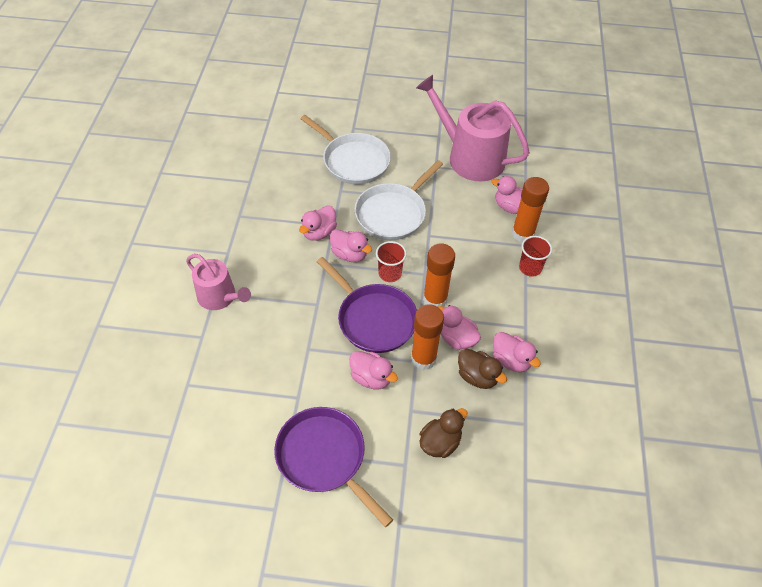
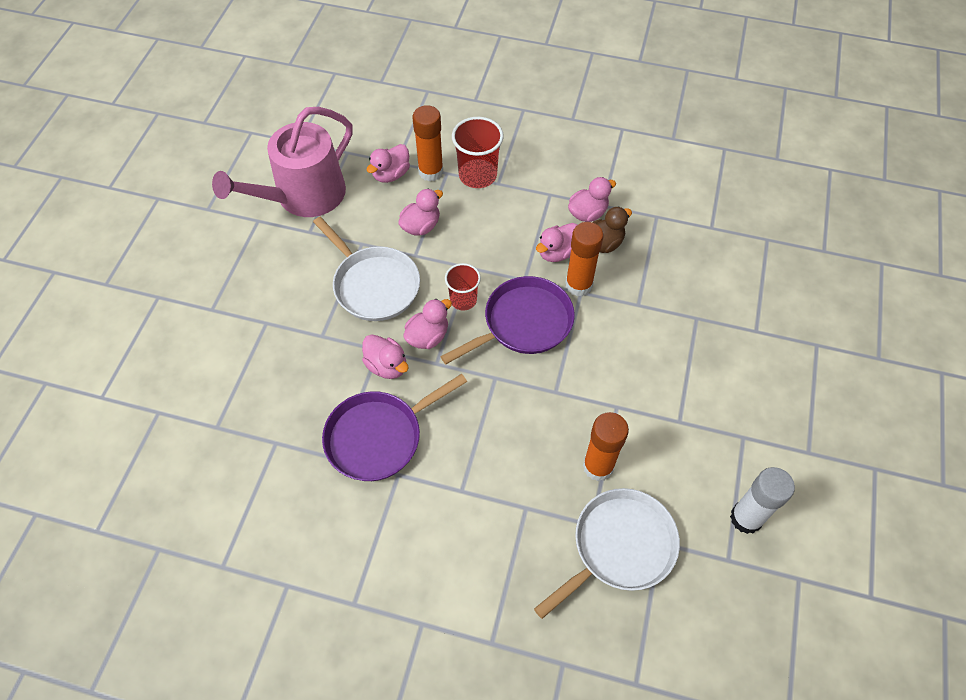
camera: 80 degrees left, 5 degrees up
pink watering can [186,254,251,310] -> none
purple pan [274,407,393,527] -> purple pan moved to [322,374,467,481]
white pan [301,115,391,184] -> white pan moved to [534,488,680,619]
pink duck [349,351,398,389] -> pink duck moved to [398,188,443,236]
brown duck [419,408,468,458] -> none
orange glue stick [423,243,455,307] -> orange glue stick moved to [583,412,629,481]
red cup [519,236,552,277] -> red cup [452,117,504,188], size x1.56
none -> white glue stick [730,467,795,534]

